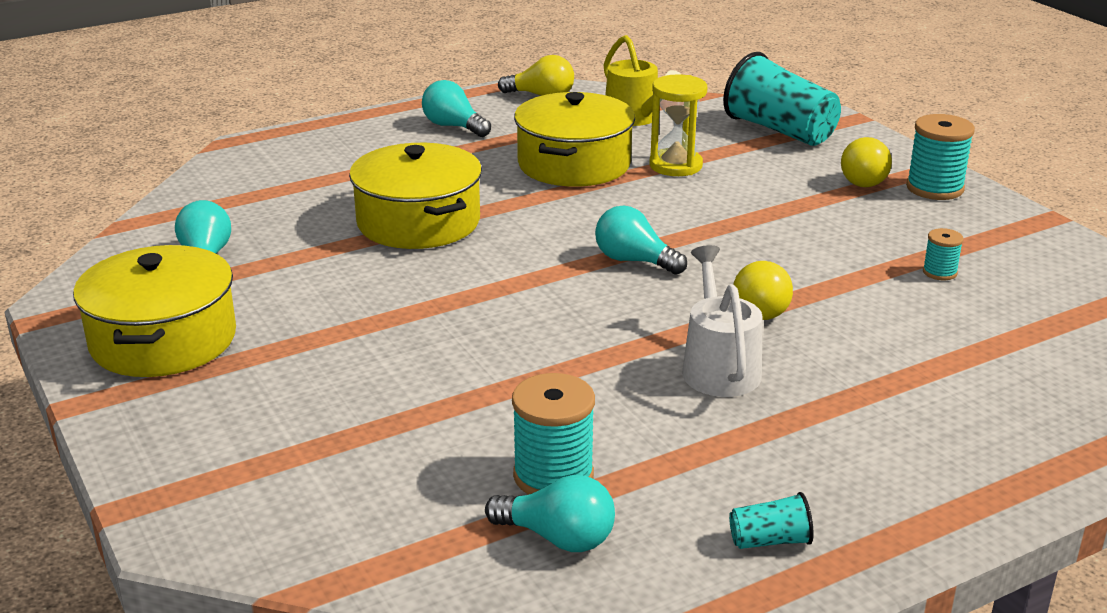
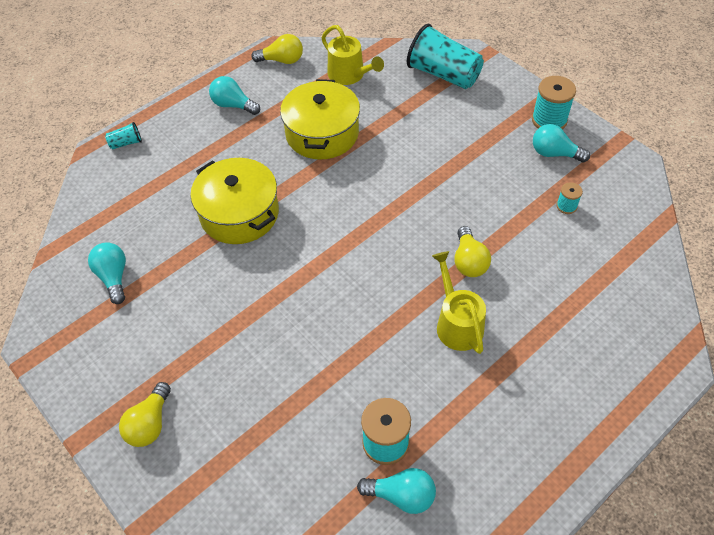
camera: 10 degrees left, 25 degrees up
yellow pot [73,245,236,377] -> none
turquoise light bulb [595,205,687,275] -> turquoise light bulb moved to [533,124,590,163]
yellow hourglass [649,74,707,176] -> none
white watering can [682,245,763,397] -> yellow watering can [432,251,486,354]
turquoise cup [729,492,814,549] -> turquoise cup moved to [105,122,142,149]
yellow light bulb [841,137,892,187] -> yellow light bulb moved to [119,382,171,447]

